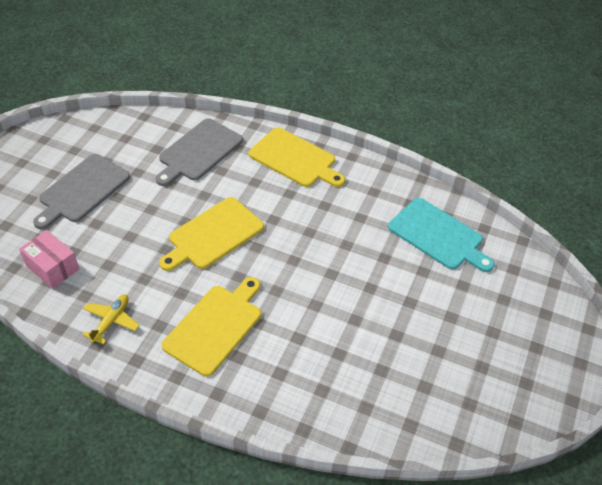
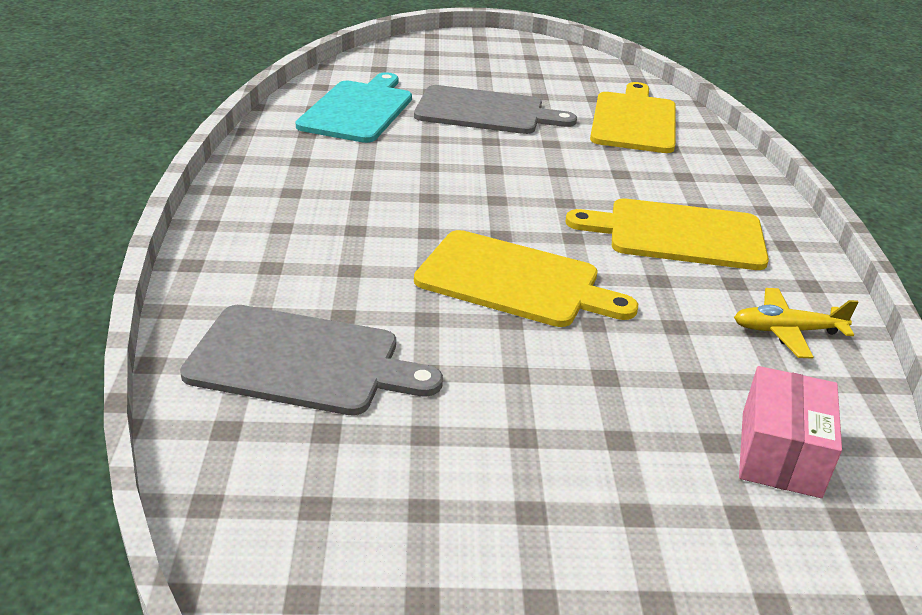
camera: 115 degrees left, 15 degrees down
grey cutting board [33,154,130,229] -> grey cutting board moved to [414,85,577,134]
yellow cutting board [249,127,345,187] -> yellow cutting board moved to [590,82,676,153]

